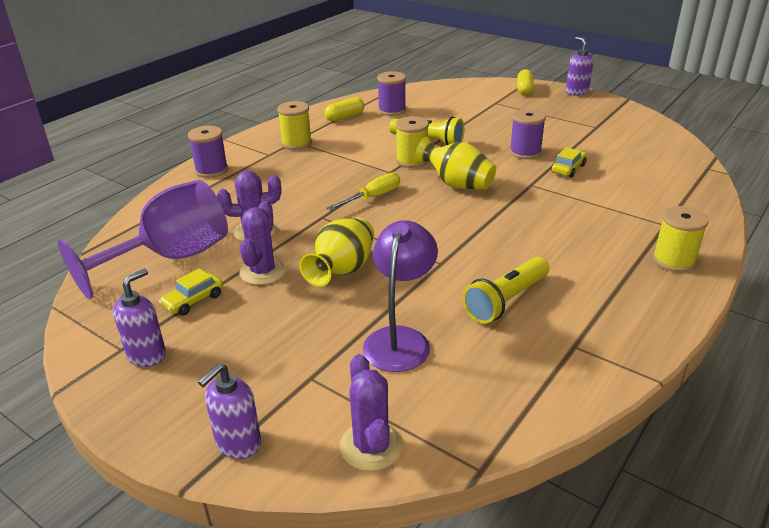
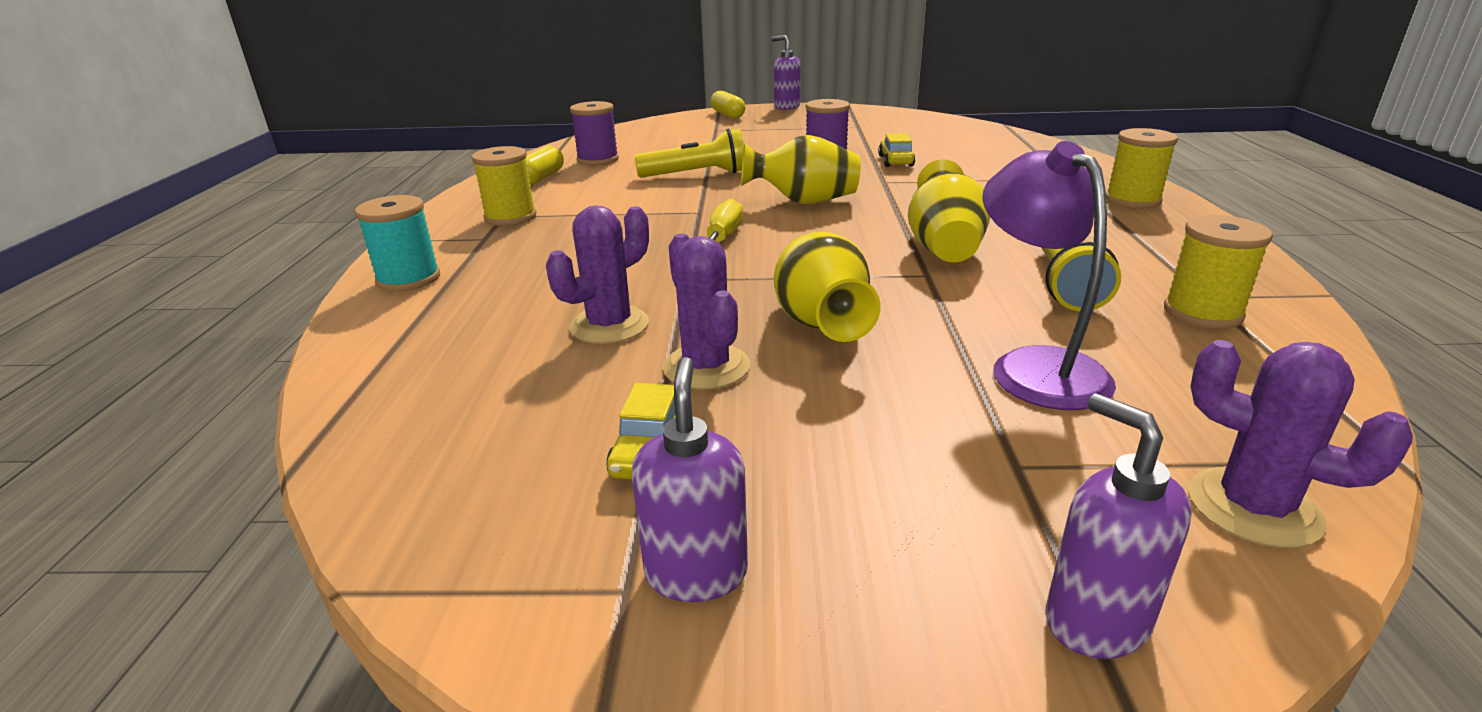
camera: 35 degrees left, 5 degrees down
purple goblet [58,180,228,299] -> none
purple spool [188,126,228,178] -> turquoise spool [355,195,440,292]
purple soap dispenser [198,363,261,459] -> purple soap dispenser turned 150 degrees clockwise [1045,394,1192,659]
yellow spool [396,116,429,168] -> yellow spool moved to [1164,215,1273,329]
none -> yellow vase [908,160,990,262]

